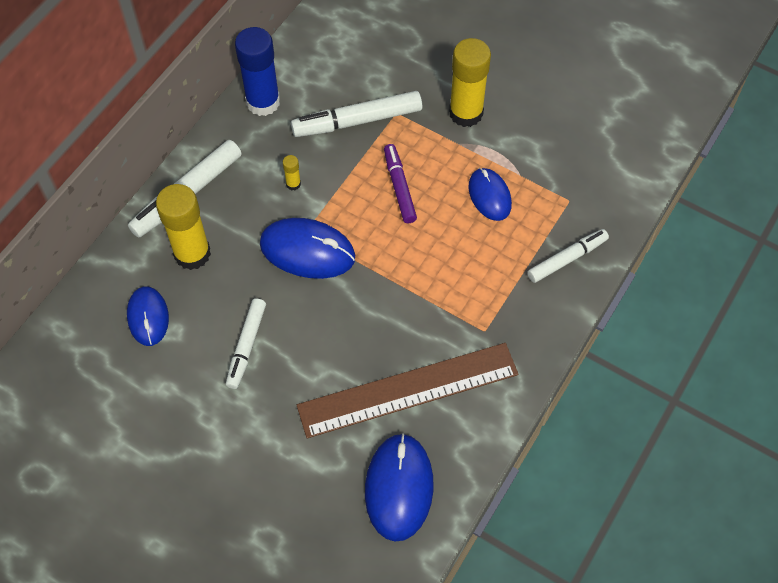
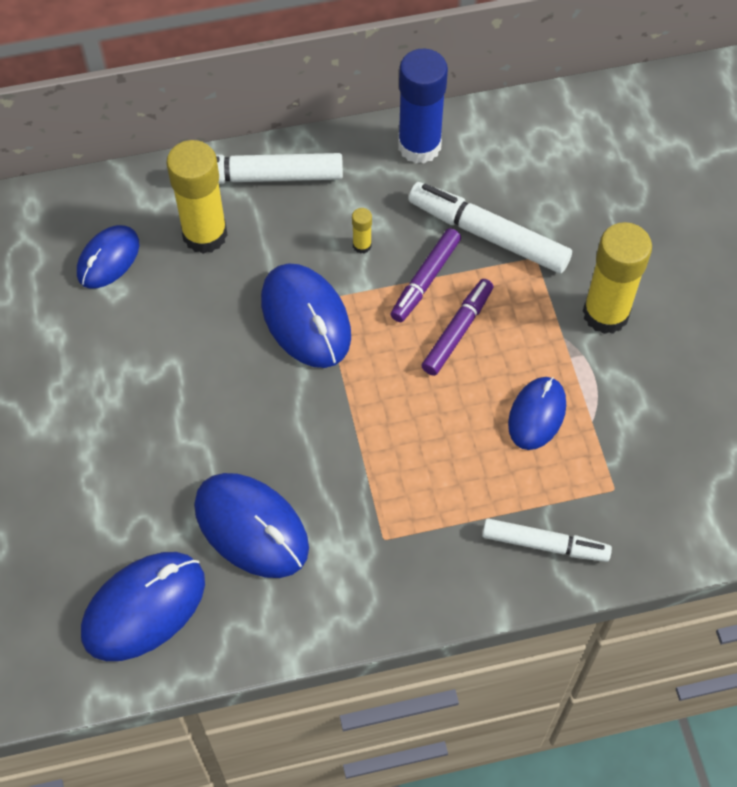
camera: 45 degrees right, 0 degrees up
white marker [226,298,266,389] -> none
brown ruler [297,343,518,438] -> blue mouse [194,473,309,578]
none -> purple marker [390,228,461,322]

